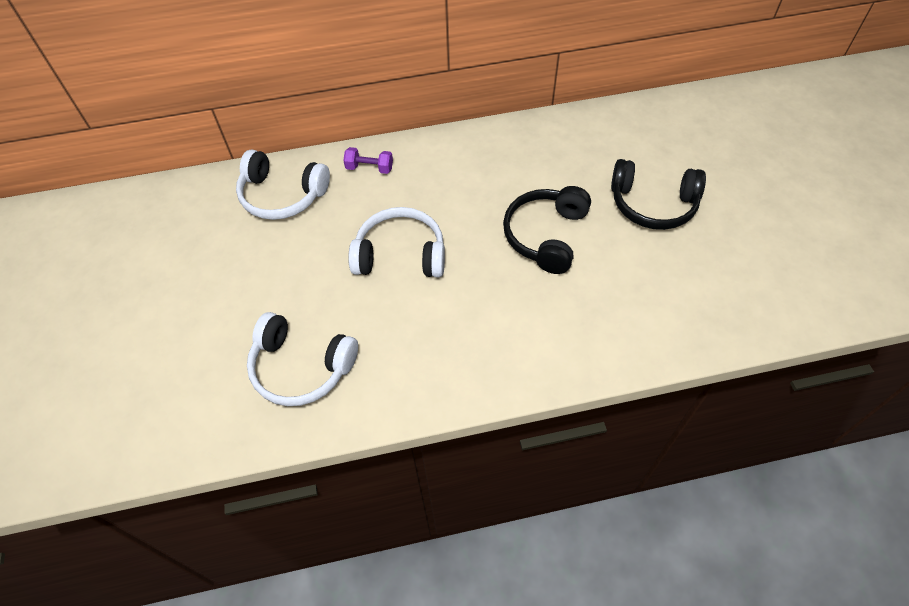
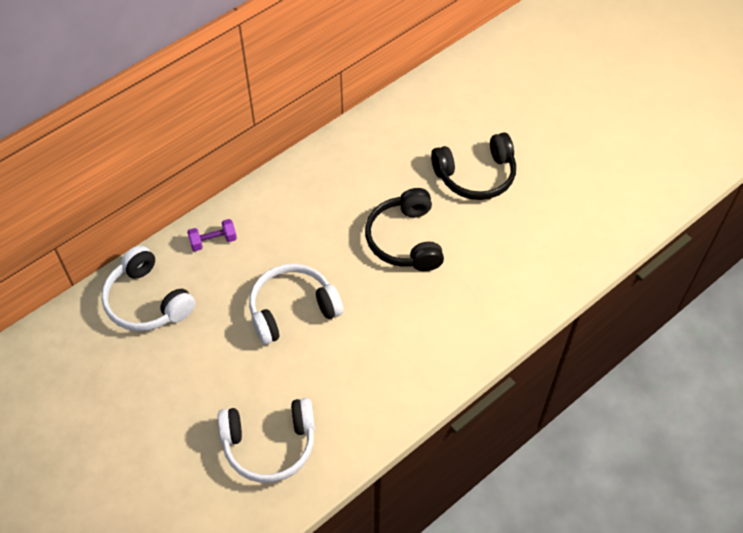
camera: 30 degrees left, 0 degrees up
white headphones [236,149,330,220] -> white headphones turned 60 degrees clockwise [101,245,196,331]

